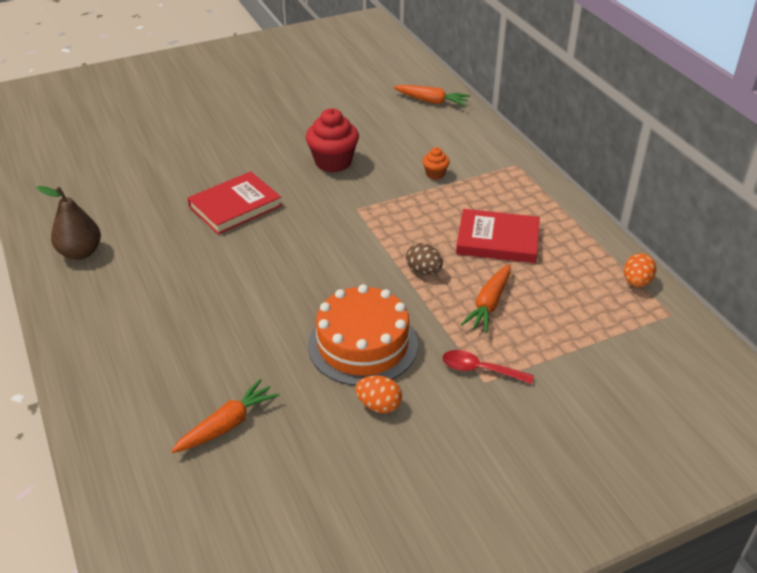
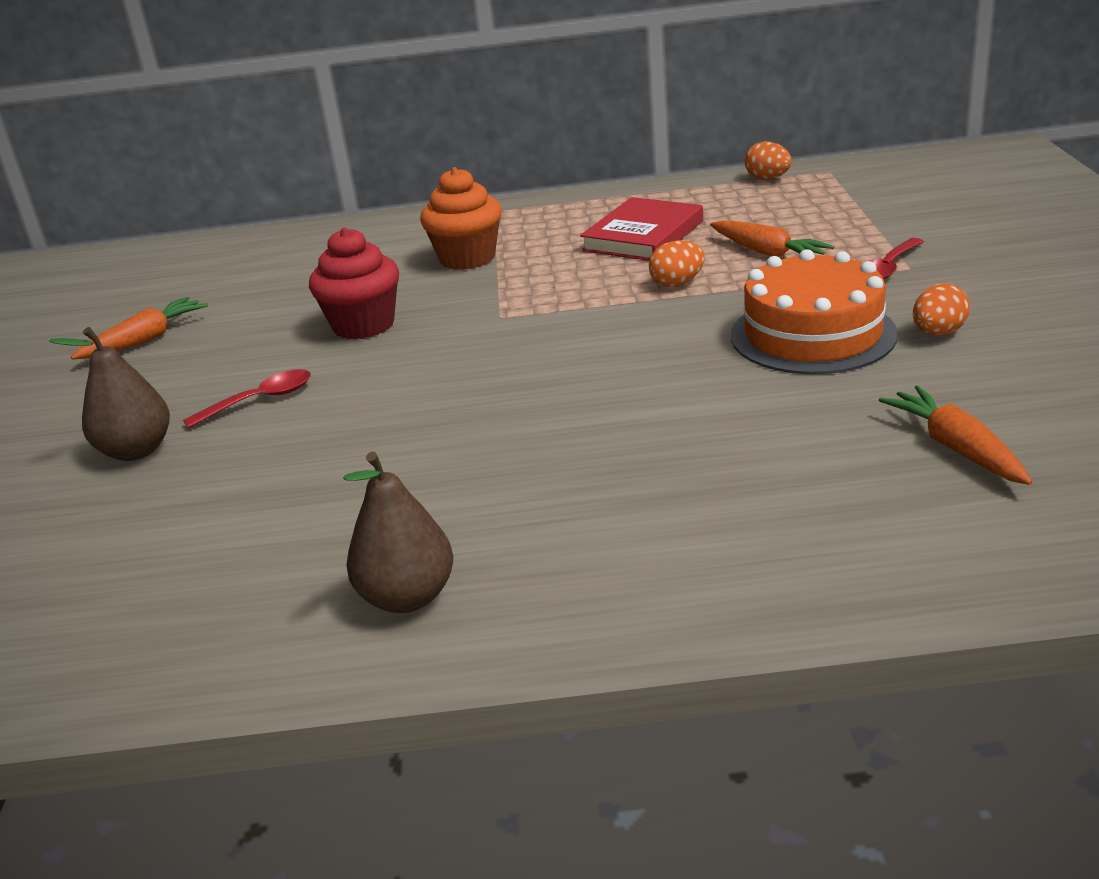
camera: 65 degrees left, 10 degrees down
red book [187,171,282,234] -> none
orange carrot [393,85,471,106] -> orange carrot moved to [71,297,208,360]
brown egg [406,243,443,275] -> orange egg [649,240,705,287]
orange cupcake [423,147,450,180] -> orange cupcake [420,167,502,270], size x1.98
none -> brown pear [49,327,170,461]
none -> red spoon [183,369,311,428]

